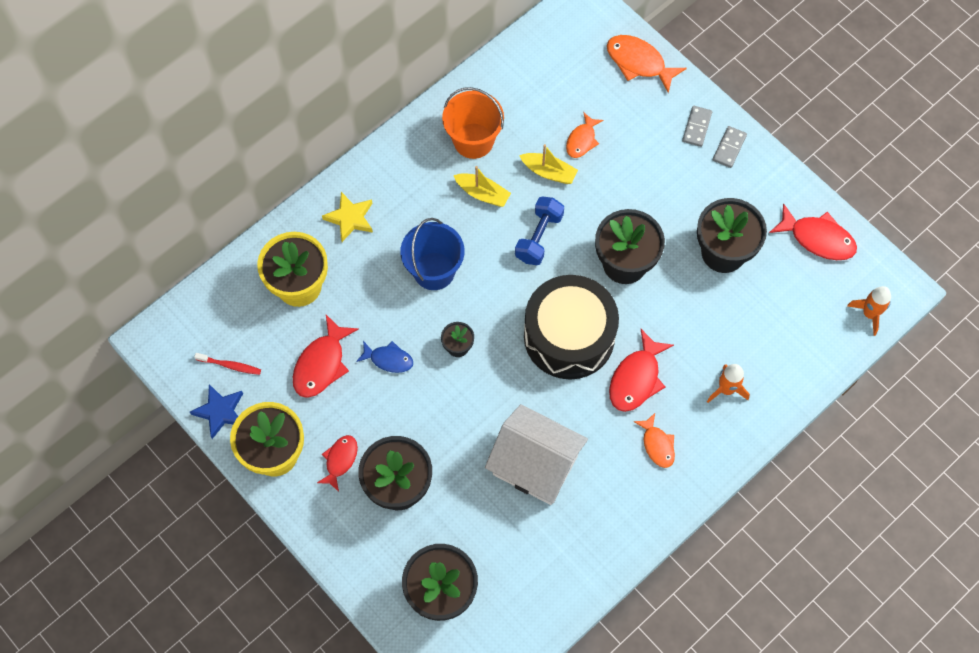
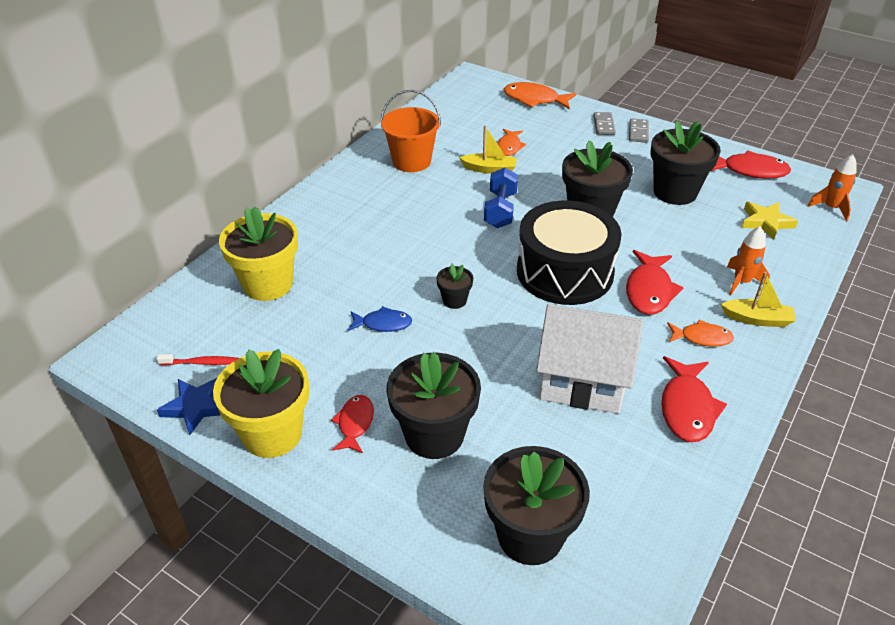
camera: 15 degrees left, 25 degrees down
red fish [293,315,359,398] -> red fish moved to [661,356,727,442]
yellow star [322,192,373,242] -> yellow star moved to [741,202,798,240]
blue bucket [400,218,465,290] -> none
yellow boat [453,166,511,207] -> yellow boat moved to [721,272,796,327]
orange fish [634,413,675,468] -> orange fish turned 45 degrees counterclockwise [667,319,734,347]

